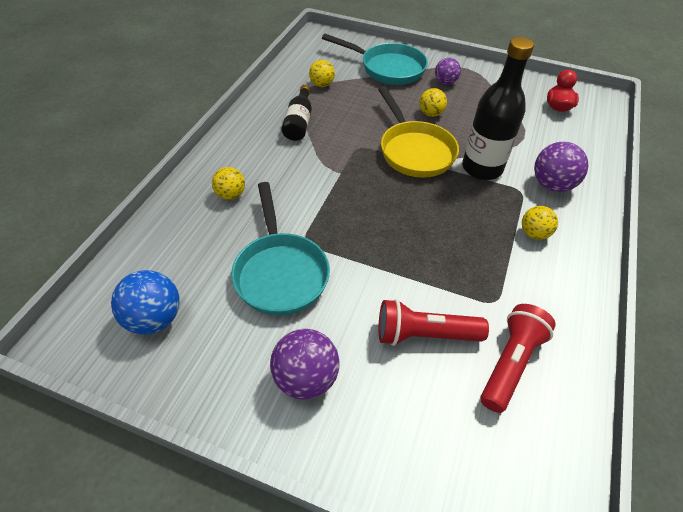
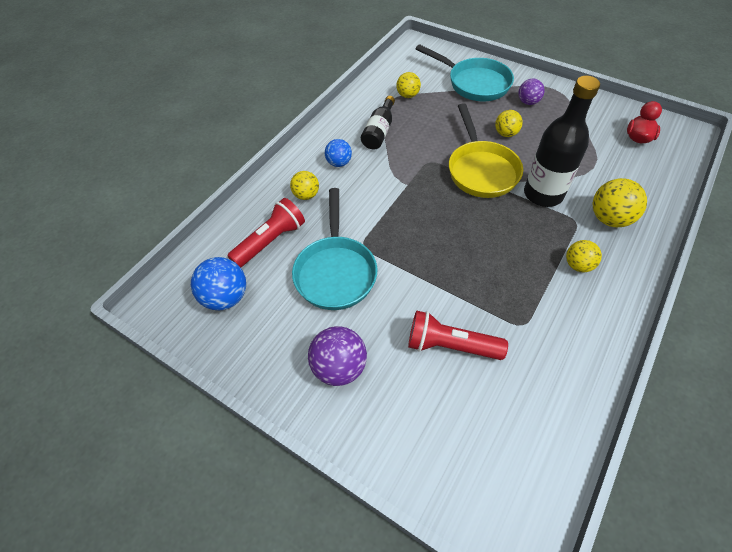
camera: 15 degrees right, 5 degrees up
red flashlight [480,304,556,413] -> red flashlight moved to [227,198,305,267]
purple ball [534,142,588,192] -> yellow ball [592,178,647,227]
none -> blue ball [325,139,352,167]

